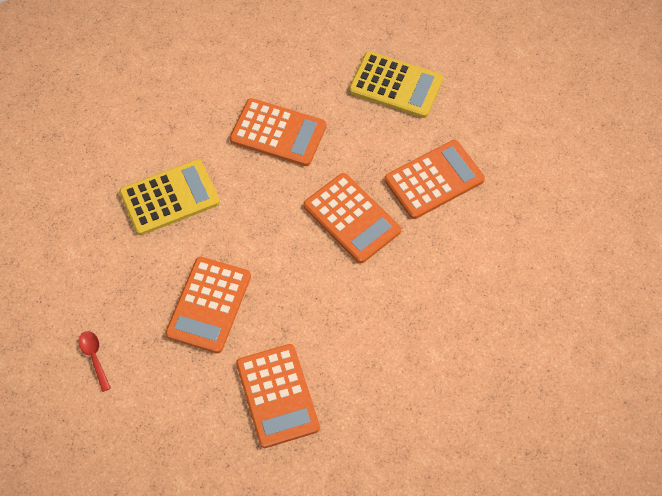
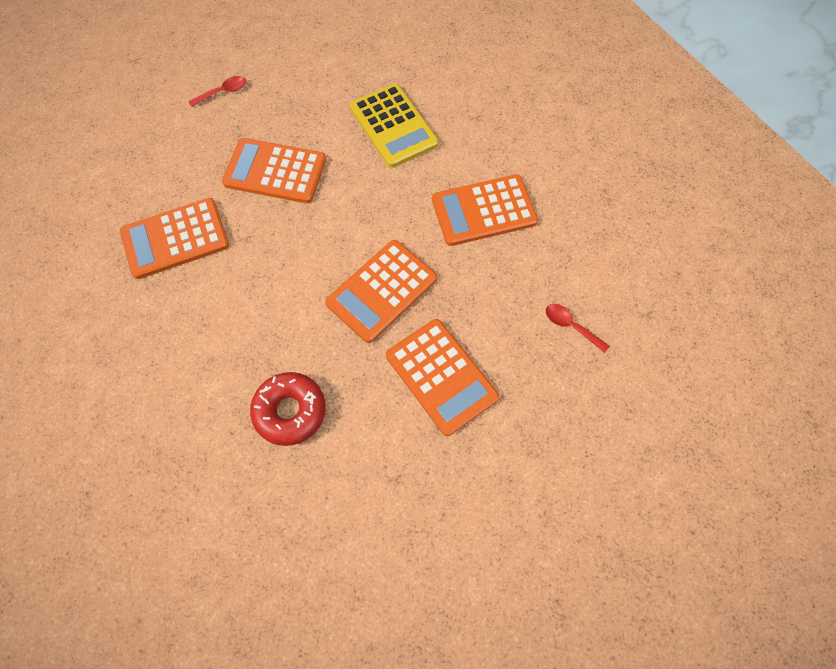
camera: 85 degrees right, 5 degrees up
orange calculator [230,98,326,166] -> orange calculator turned 60 degrees clockwise [432,174,538,246]
yellow calculator [349,51,443,118] -> red spoon [546,304,610,353]
none -> red donut [250,372,326,446]

